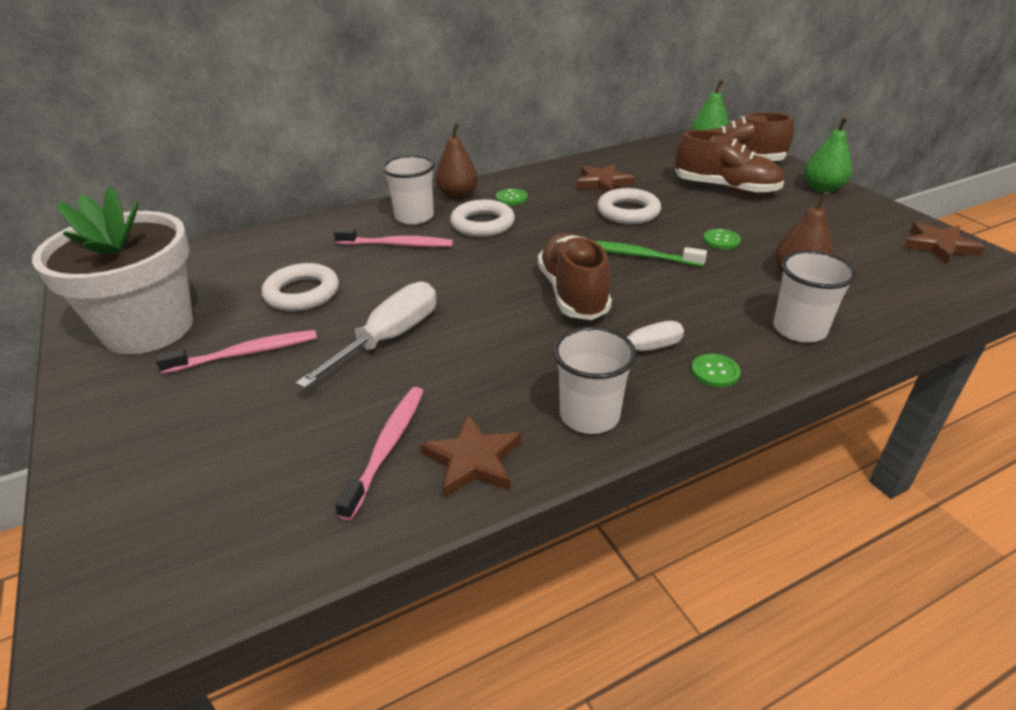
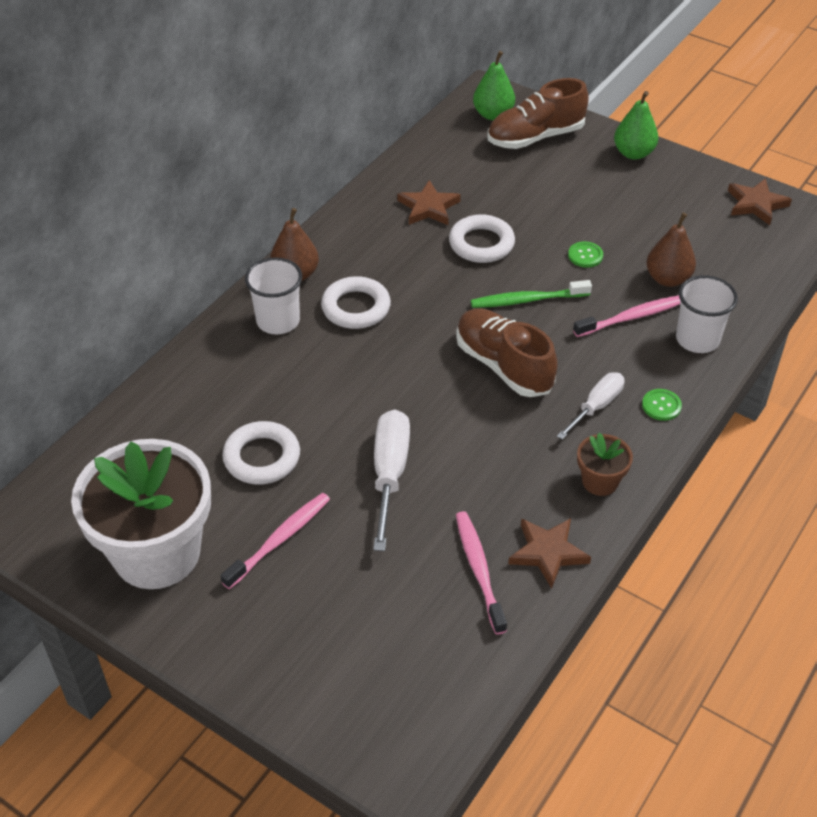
camera: 30 degrees left, 10 degrees up
pink toothbrush [334,228,453,247] -> pink toothbrush moved to [573,295,680,337]
green button [496,189,527,205] -> none
white cup [553,326,636,434] -> brown flower pot [577,433,633,496]
brown shoe [675,130,784,195] -> none

